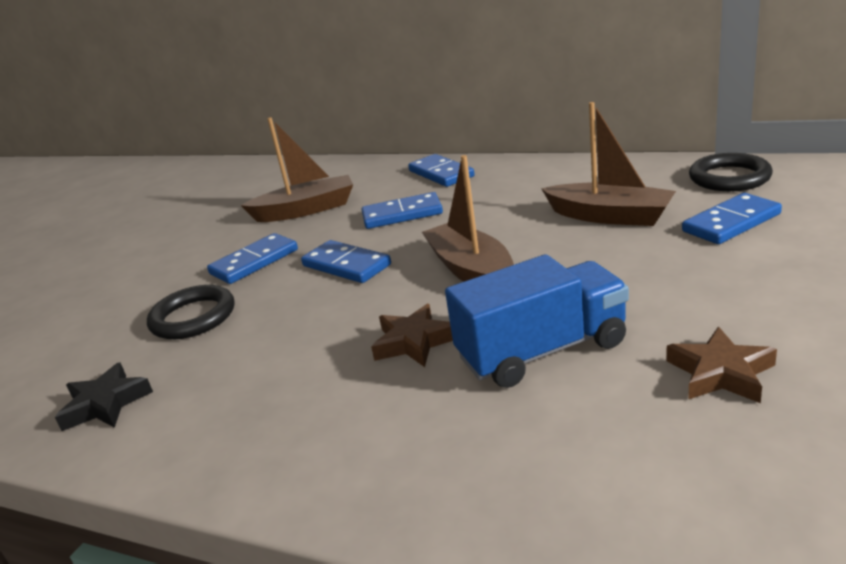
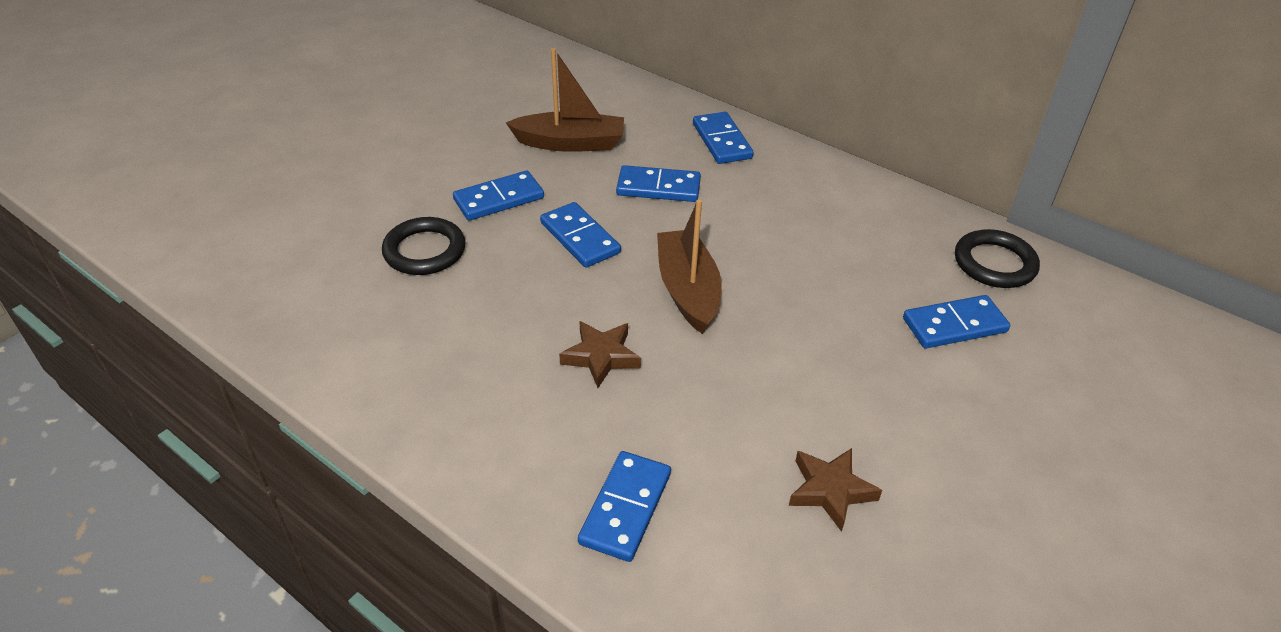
camera: 10 degrees right, 15 degrees up
black star [55,363,153,431] -> none
blue truck [445,254,629,388] -> none
brown boat [541,102,676,226] -> none
none -> blue domino [578,451,671,562]

